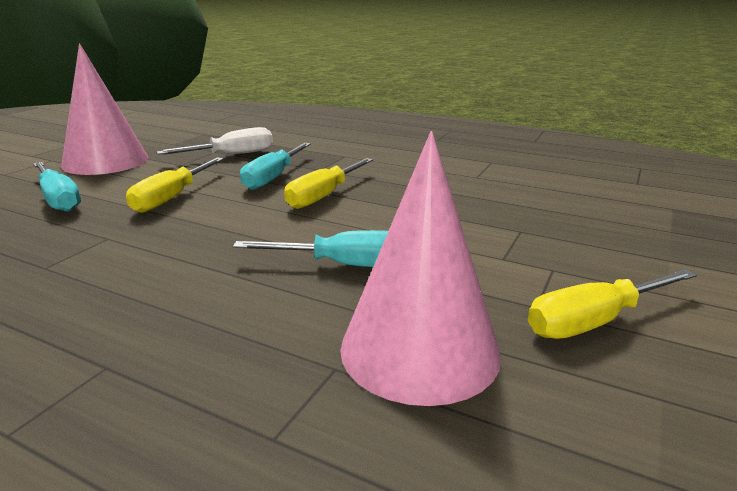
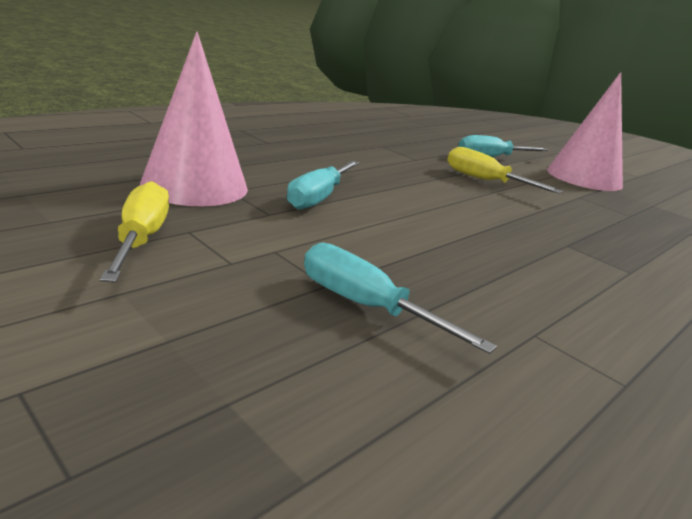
camera: 105 degrees right, 0 degrees up
white screwdriver [156,127,273,155] -> none
turquoise screwdriver [240,143,311,190] -> turquoise screwdriver moved to [304,243,497,354]
yellow screwdriver [284,158,373,209] -> none

